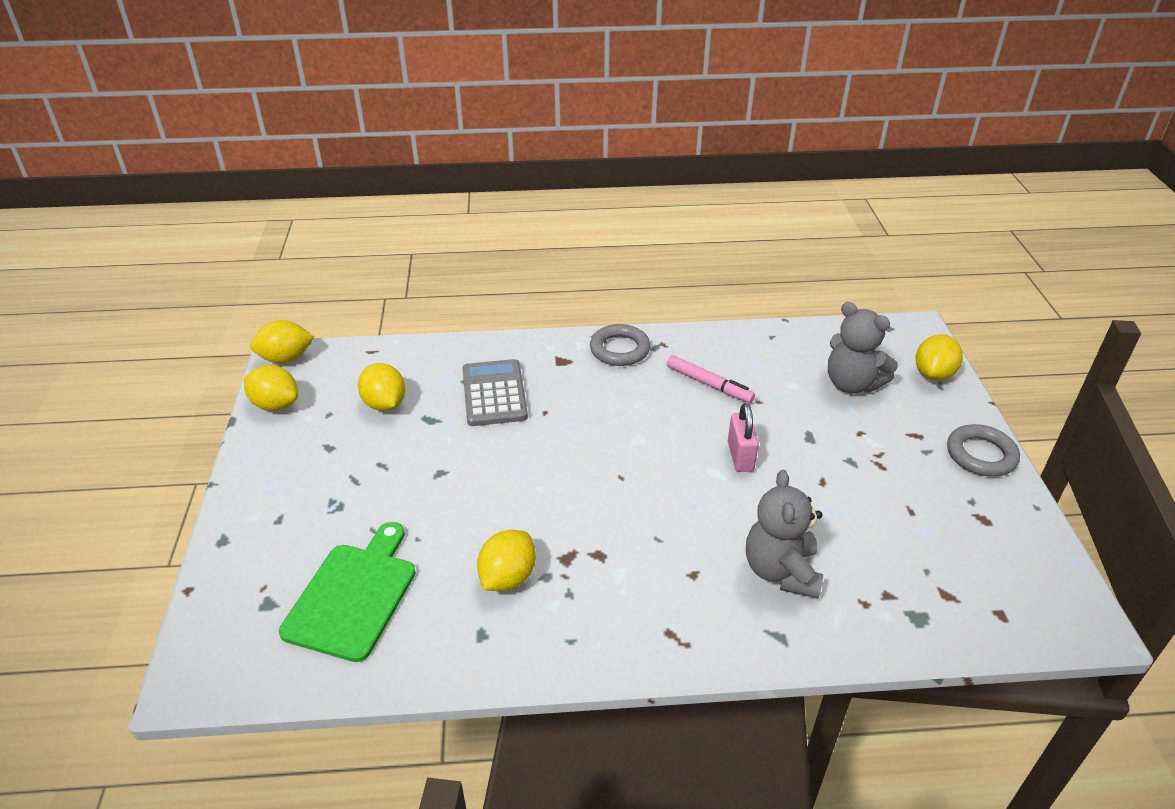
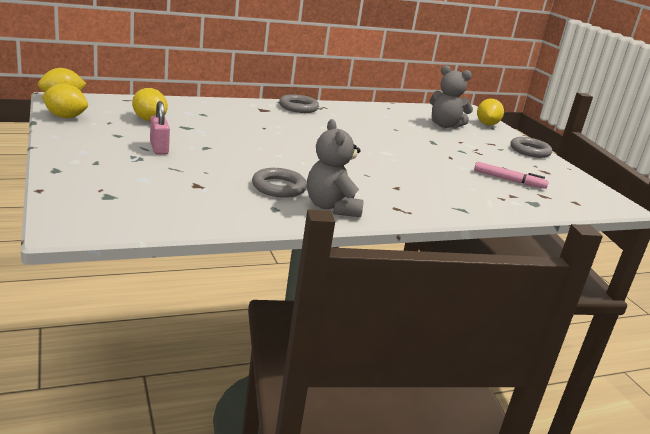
camera: 20 degrees left, 15 degrees down
green cutting board [279,522,416,662] -> none
grey calculator [463,359,528,426] -> none
yellow lemon [477,530,536,591] -> grey ring [252,168,307,198]
pink marker [667,355,755,403] -> pink marker moved to [474,162,549,189]
pink padlock [728,403,759,472] -> pink padlock moved to [150,101,170,154]
grey teddy bear [746,470,823,598] -> grey teddy bear moved to [307,119,363,217]

